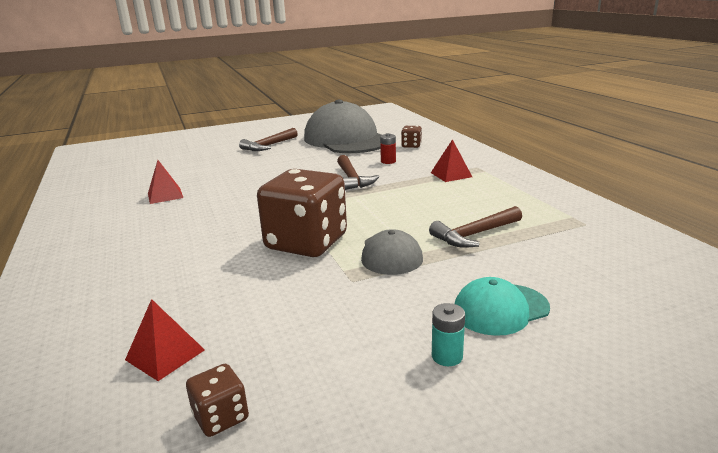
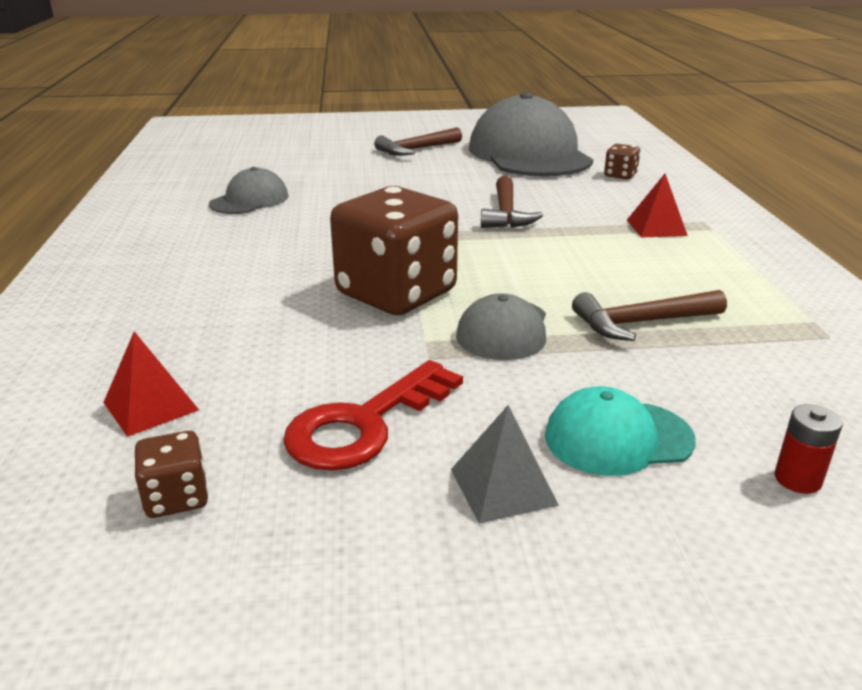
camera: 15 degrees right, 5 degrees up
red pyramid [148,160,183,204] -> grey cap [209,167,289,214]
red battery [380,133,396,164] -> red battery moved to [775,404,843,494]
turquoise battery [432,303,465,366] -> grey pyramid [451,405,559,524]
none -> red key [283,360,463,471]

